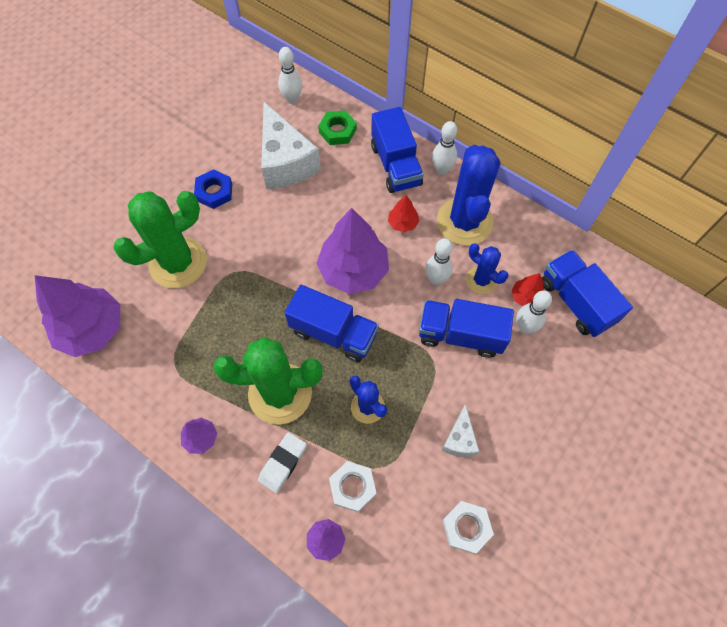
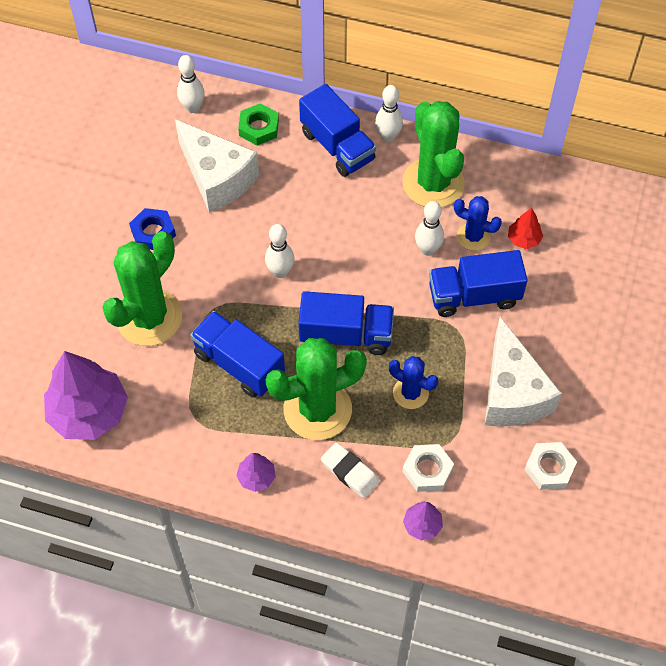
camera: 20 degrees left, 5 degrees down
white eraser [258,432,307,493] -> white eraser turned 60 degrees counterclockwise [321,442,380,498]
purple tree [317,208,389,294] -> none
red tree [388,195,419,232] -> none
blue cactus [437,145,500,246] -> green cactus [403,101,465,207]
white cheese [441,404,480,457] -> white cheese [485,317,562,427], size x2.03
white bowling pin [516,290,552,334] -> white bowling pin moved to [265,224,294,278]
blue truck [542,250,633,337] -> blue truck moved to [190,311,285,397]

